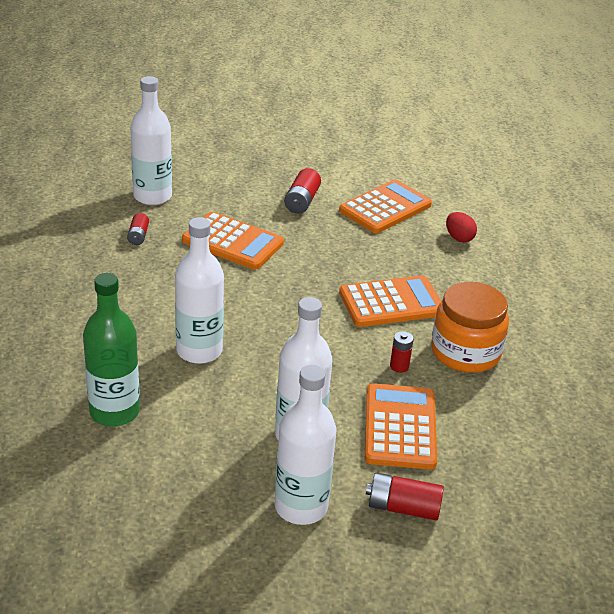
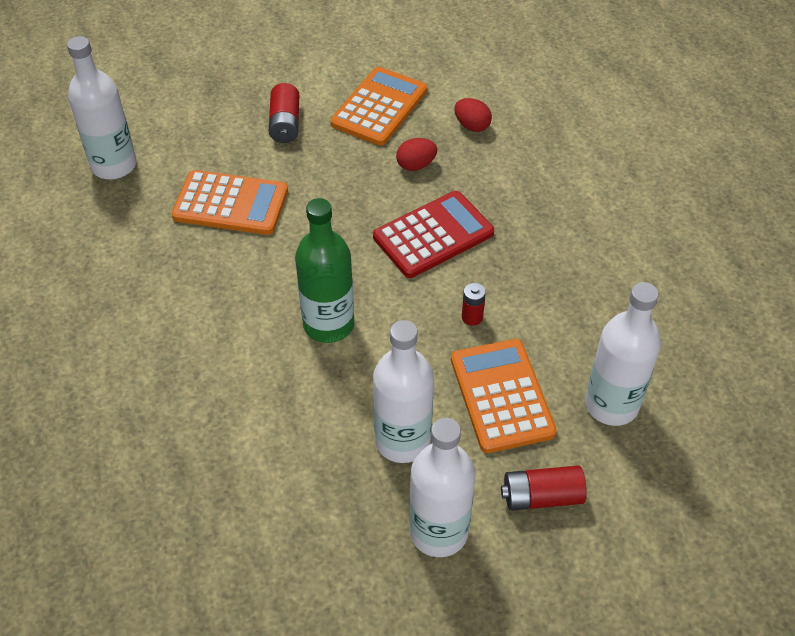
camera: 15 degrees left, 15 degrees up
green bottle [83,273,140,427] -> green bottle moved to [295,198,354,343]
red battery [127,213,149,245] -> none
white bottle [175,217,224,364] -> white bottle moved to [585,282,661,426]
orange calculator [339,275,441,327] -> red calculator [373,191,494,278]
orange jar [431,282,509,373] -> none
none -> red egg [396,138,437,171]

